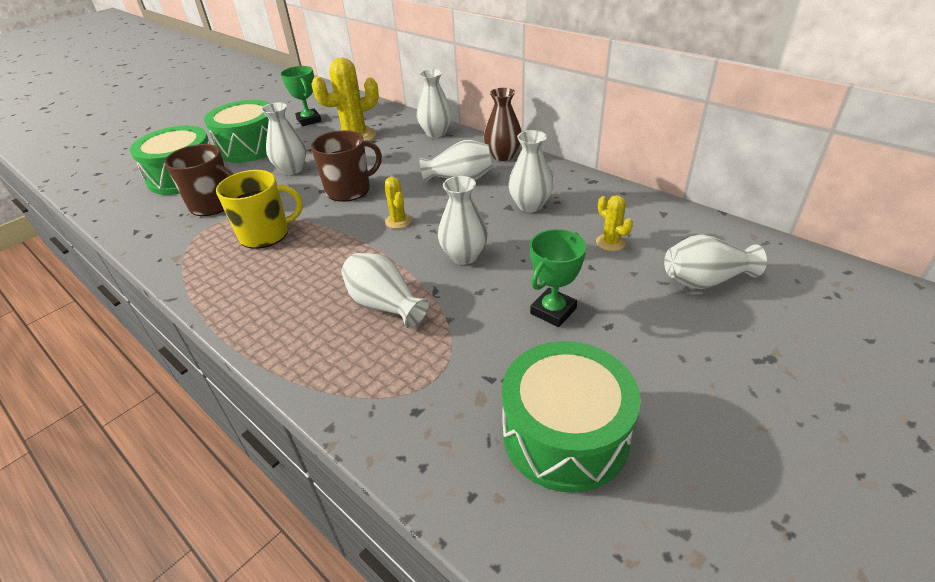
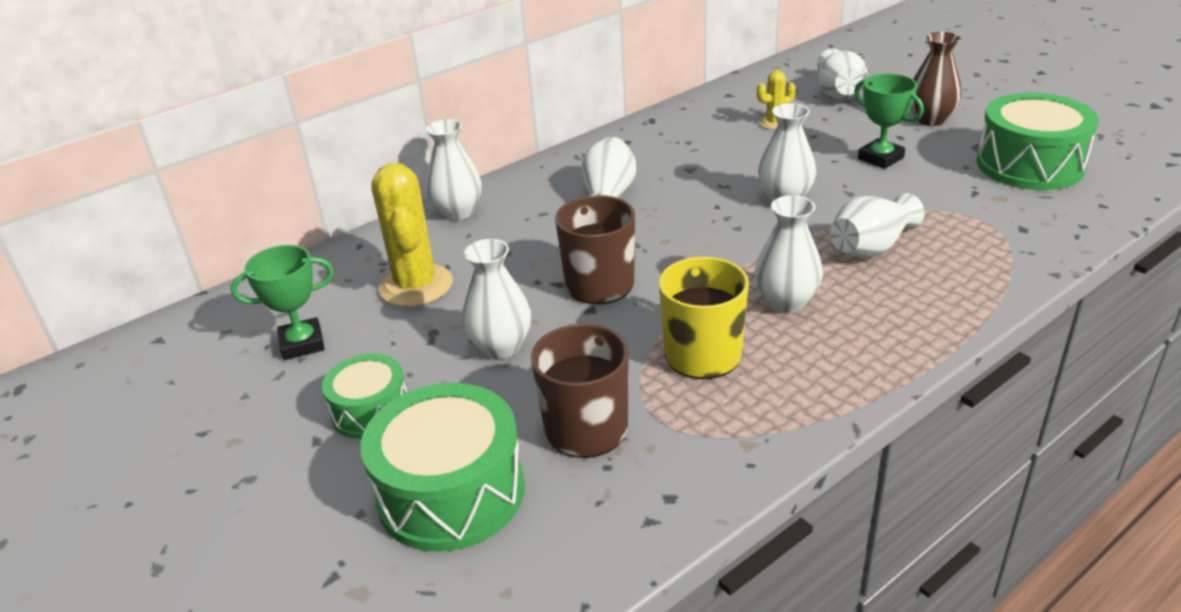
camera: 80 degrees left, 5 degrees down
green drum [204,100,270,163] -> green drum [322,354,407,439], size x0.59
yellow cactus [385,177,412,229] -> none
brown vase [484,88,522,161] -> brown vase moved to [911,32,961,126]
white vase [508,130,553,212] -> white vase moved to [754,195,823,314]

